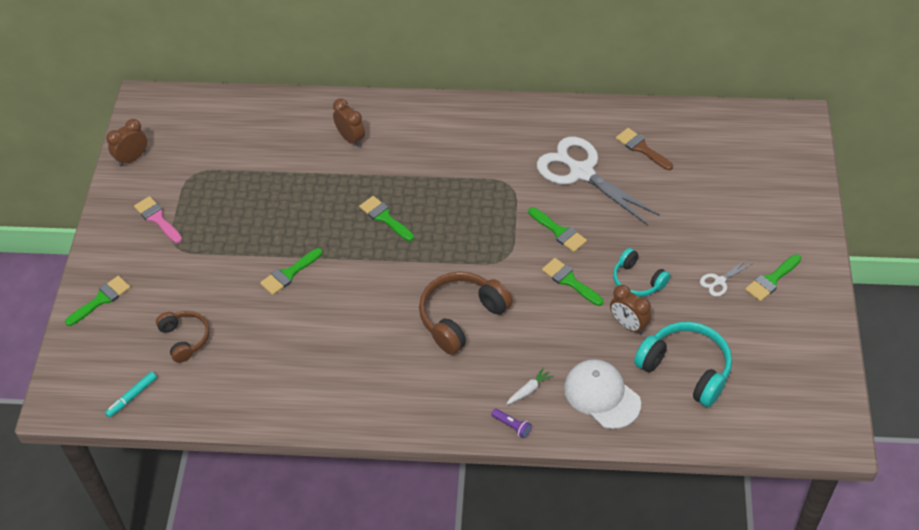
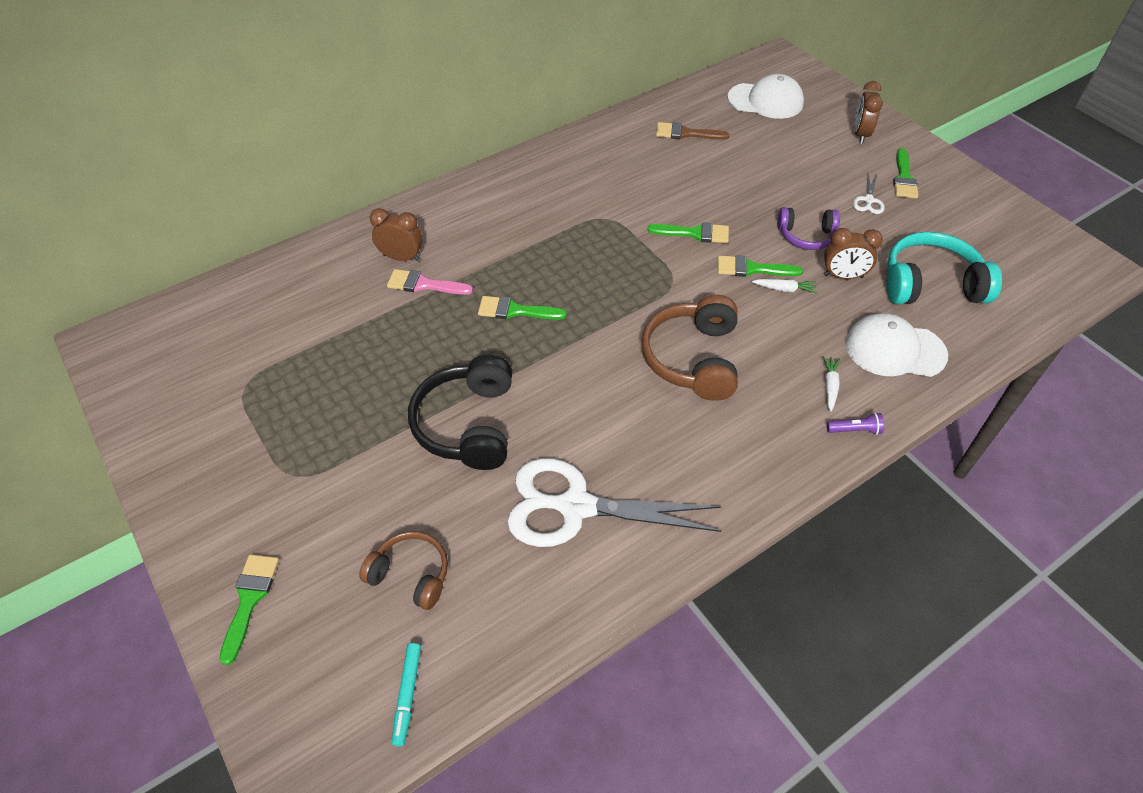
camera: 40 degrees left, 0 degrees up
brown clock [106,119,147,166] -> brown clock moved to [854,81,883,144]
pink brush [134,196,182,243] -> pink brush moved to [387,269,473,295]
green brush [260,248,322,295] -> black headphones [408,355,512,470]
white scissors [537,137,660,225] -> white scissors moved to [507,458,721,547]
turquoise headphones [613,248,670,297] -> purple headphones [777,207,840,250]
none -> white cap [727,74,804,119]
none -> white carrot [752,279,817,293]

